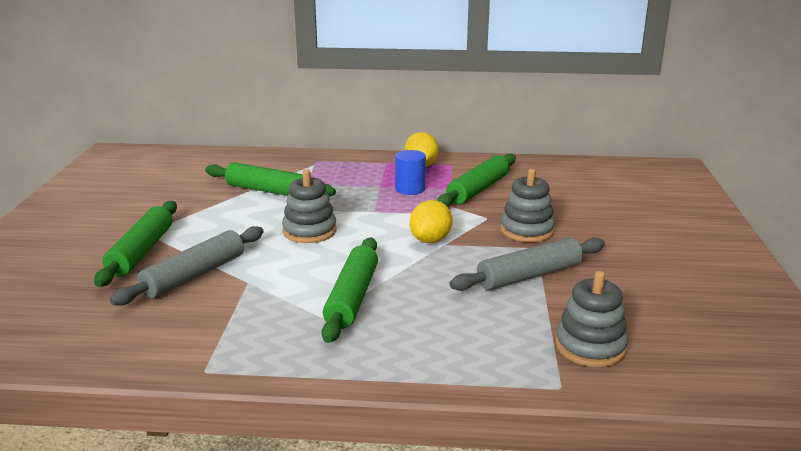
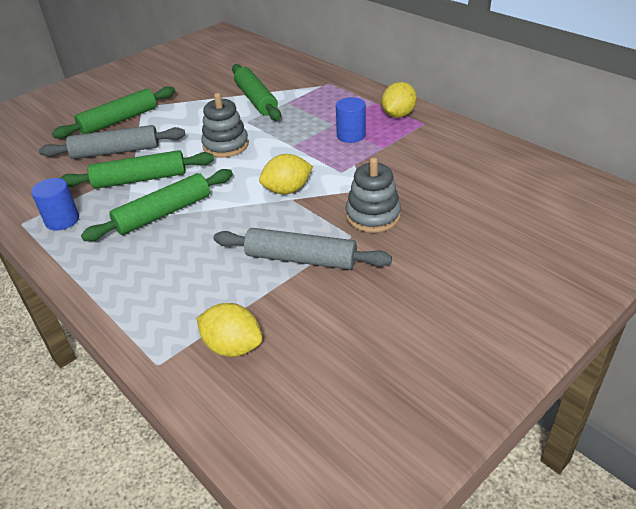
camera: 45 degrees right, 15 degrees up
green rolling pin [437,153,516,207] -> green rolling pin moved to [61,150,214,189]
grey stacking toy [555,271,628,367] -> yellow lemon [197,303,263,357]
none -> blue cylinder [31,178,79,231]

